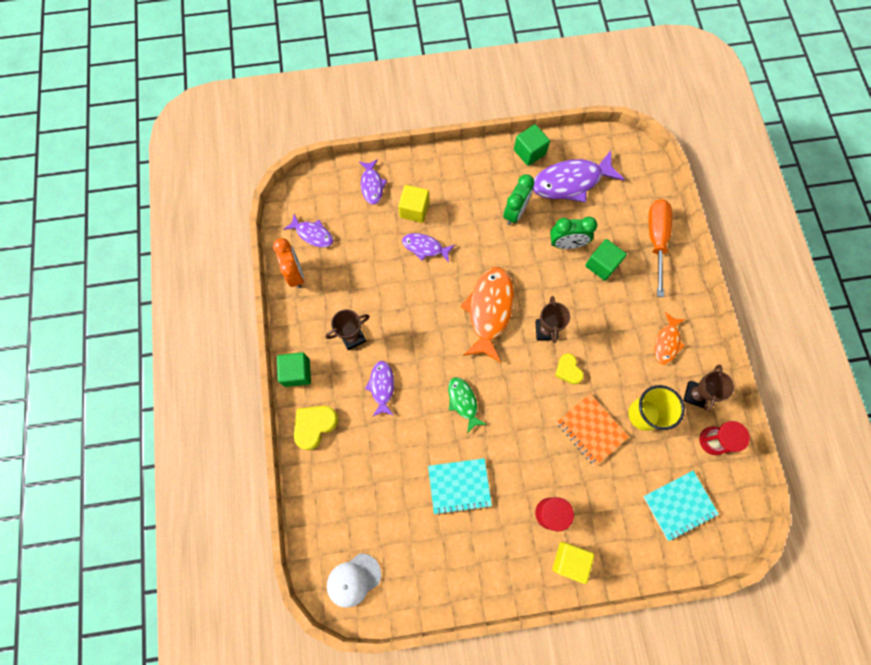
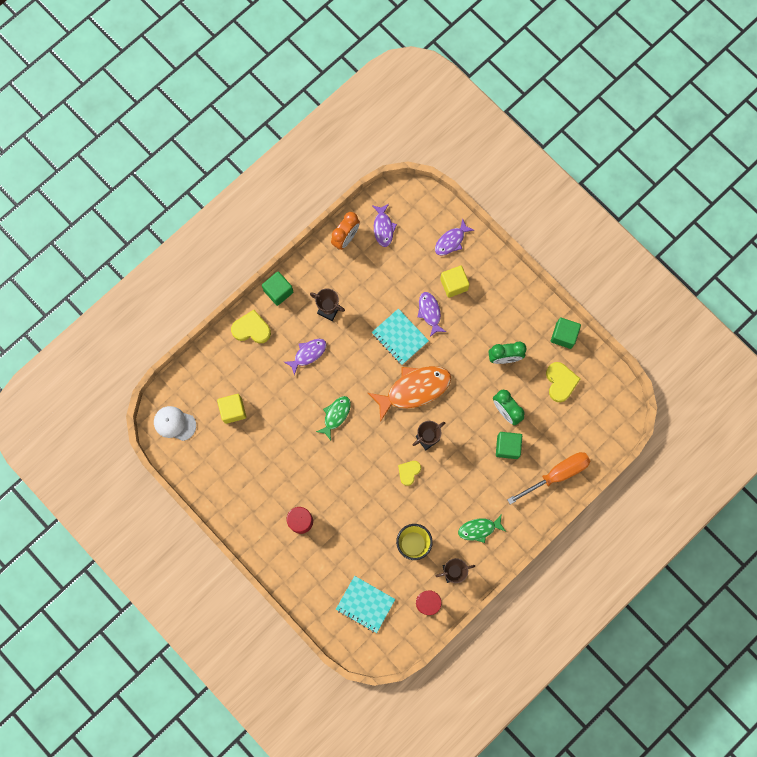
camera: 55 degrees right, 5 degrees up
turquoise notebook [428,458,492,515] -> turquoise notebook moved to [372,309,429,365]
purple fish [533,150,625,202] -> yellow heart [546,362,580,402]
yellow cube [552,542,595,584] -> yellow cube moved to [217,394,246,424]
orange notebook [557,394,629,466] -> none
orange fish [655,312,685,365] -> green fish [458,514,506,543]

